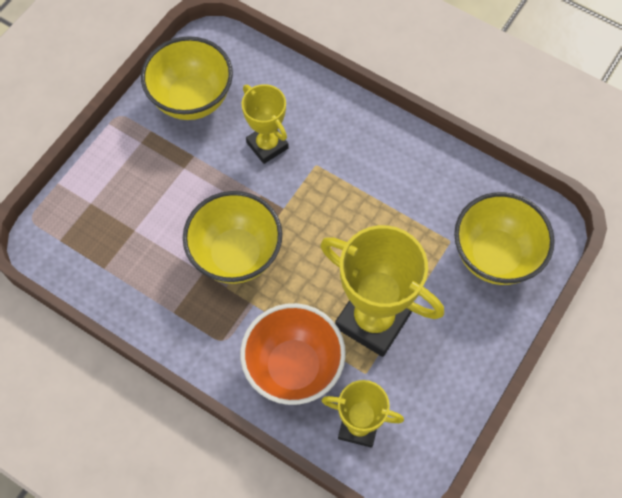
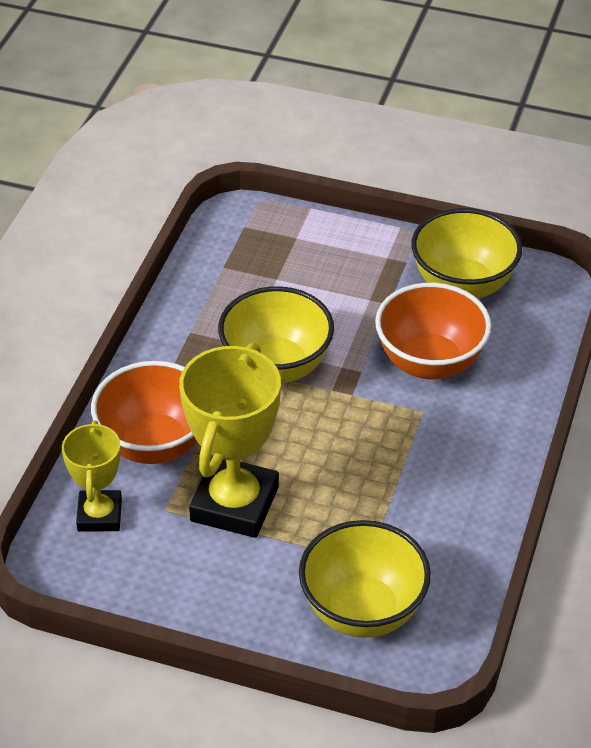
camera: 75 degrees right, 20 degrees down
yellow trophy [242,84,289,164] -> orange bowl [375,283,491,380]

